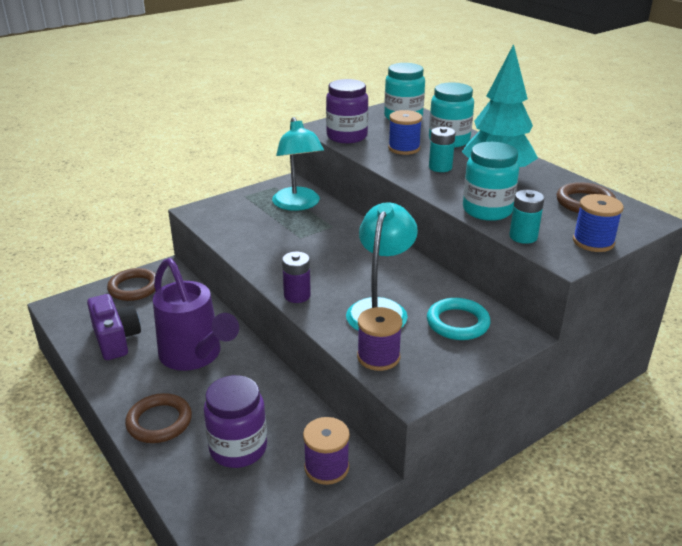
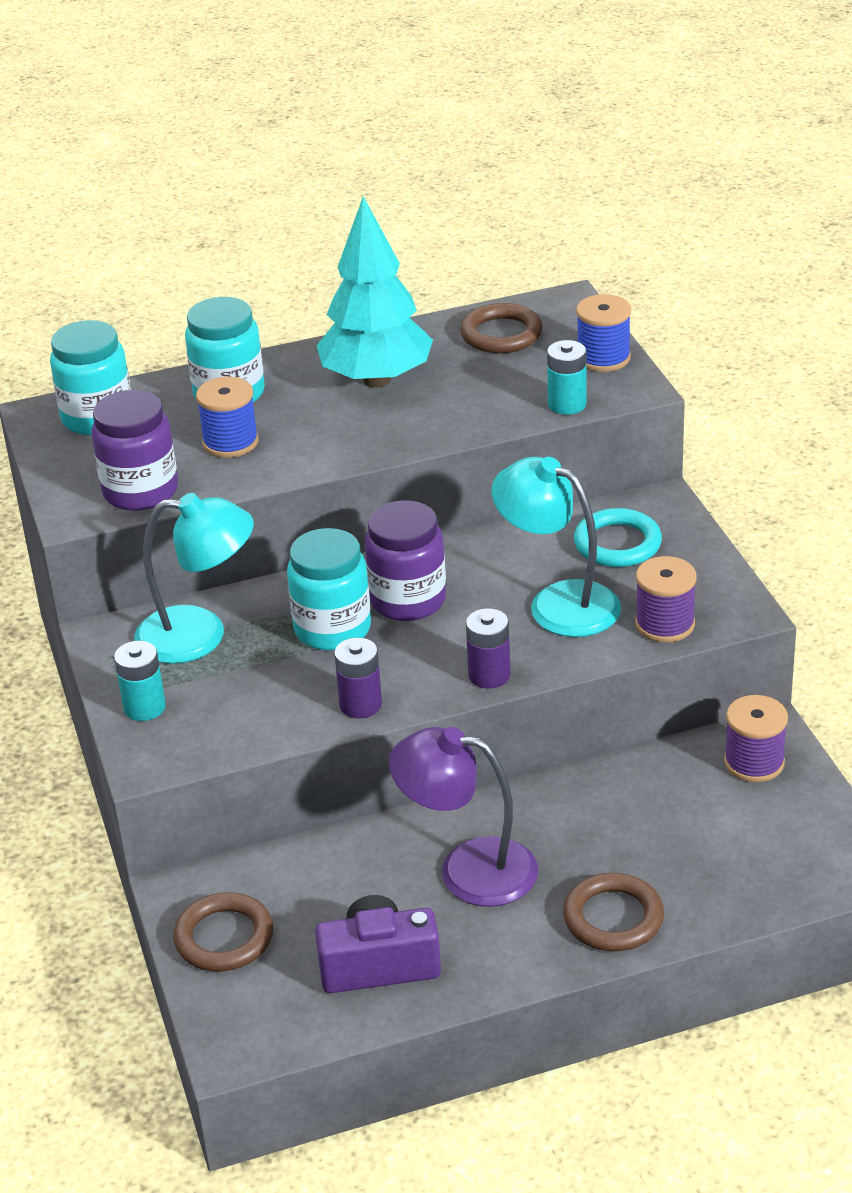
camera: 70 degrees left, 5 degrees up
purple watering can [153,258,239,371] -> purple lamp [389,727,538,907]
purple jar [204,375,267,468] -> purple jar moved to [365,501,446,621]
turquoise battery [429,127,456,172] -> turquoise battery moved to [114,641,166,721]
turquoise jar [463,142,519,221] -> turquoise jar moved to [287,528,371,651]
none -> purple battery [334,638,382,719]

